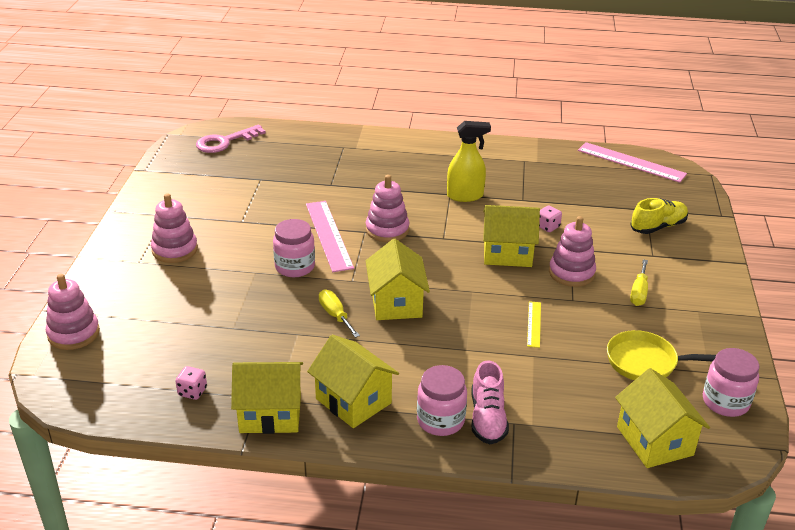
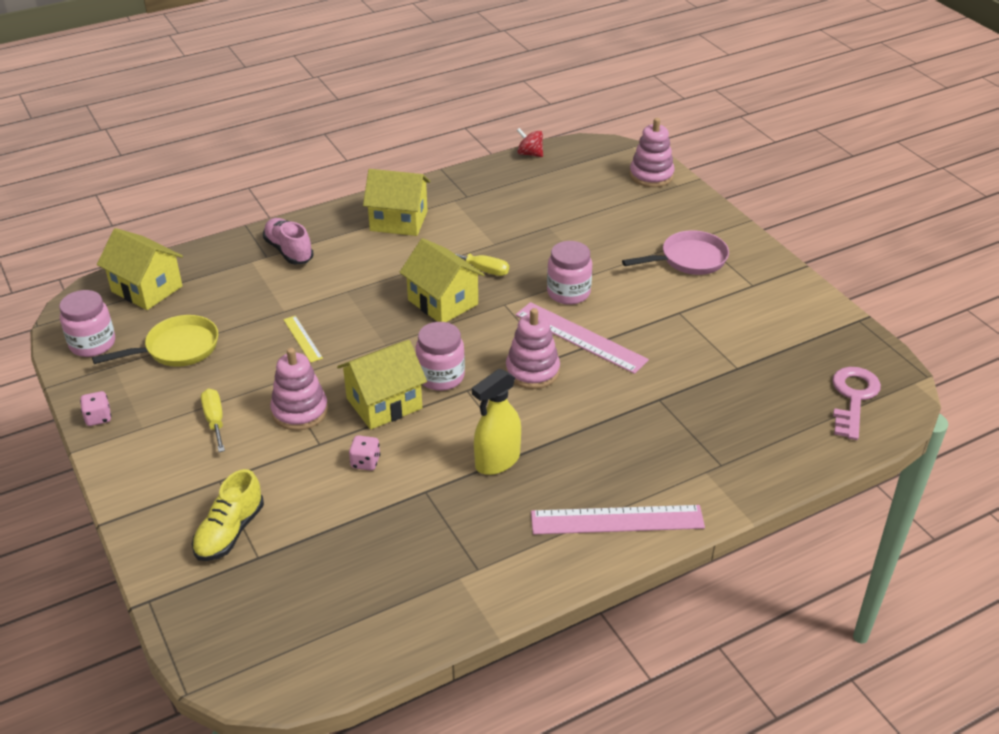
camera: 145 degrees right, 5 degrees up
pink stacking toy [151,193,198,263] -> pink pan [622,230,729,275]
pink dice [175,366,207,400] -> pink dice moved to [80,391,111,426]
yellow house [231,362,303,434] -> none
pink jar [417,365,467,436] -> pink jar moved to [416,322,465,391]
pink ruler [578,142,687,183] -> pink ruler moved to [531,505,705,534]
none -> red spinning top [517,128,543,157]

